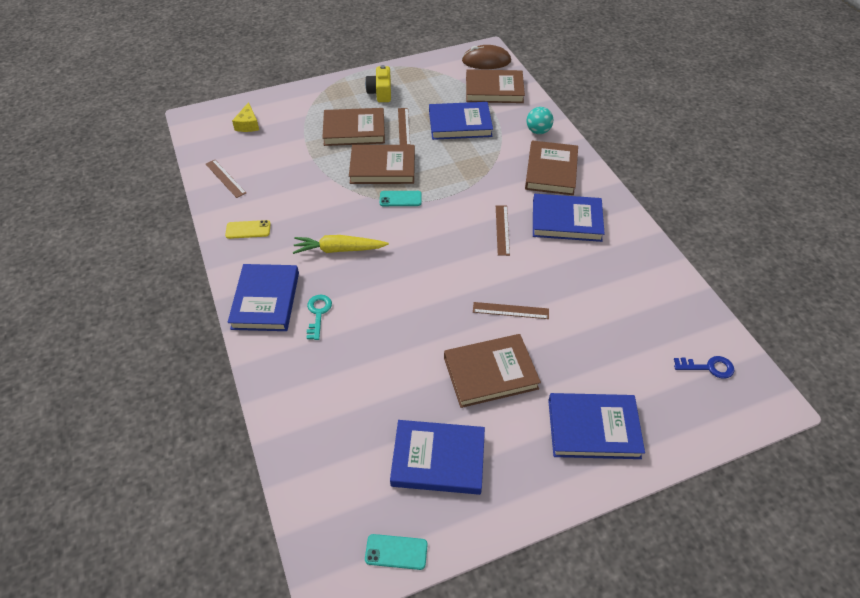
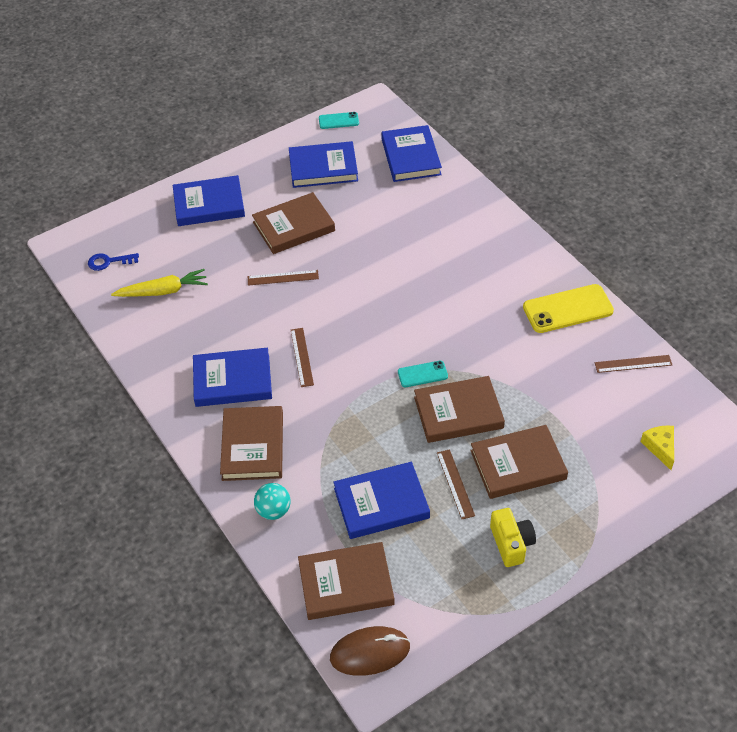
camera: 170 degrees right, 0 degrees up
brown ruler [206,160,246,198] -> brown ruler turned 45 degrees counterclockwise [595,355,672,373]
yellow phone [225,220,271,239] -> yellow phone [523,284,614,333], size x1.84
blue book [228,264,299,331] -> blue book moved to [381,125,442,182]
yellow carrot [293,235,389,254] -> yellow carrot moved to [111,269,208,297]
turquoise key [307,295,332,340] -> none

